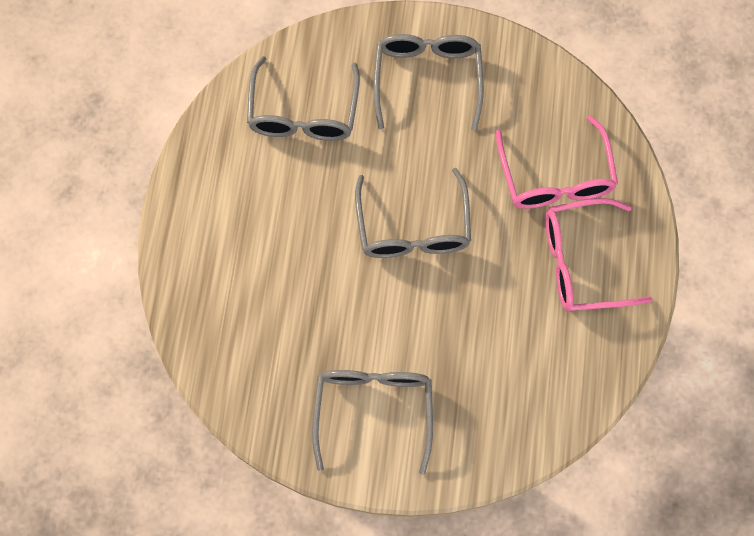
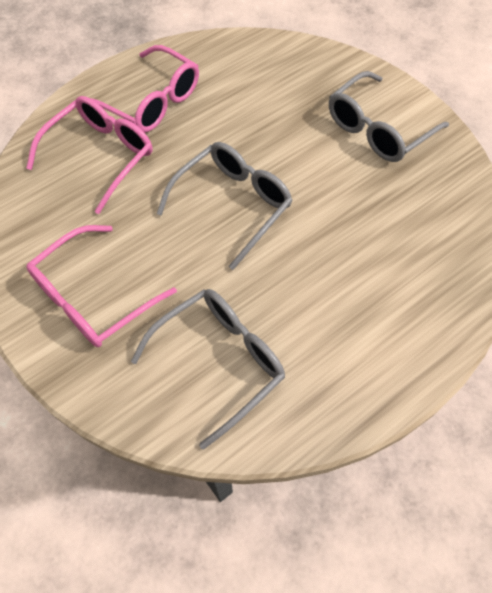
camera: 135 degrees left, 10 degrees down
grey glasses [373,34,484,131] -> pink glasses [26,225,177,347]

